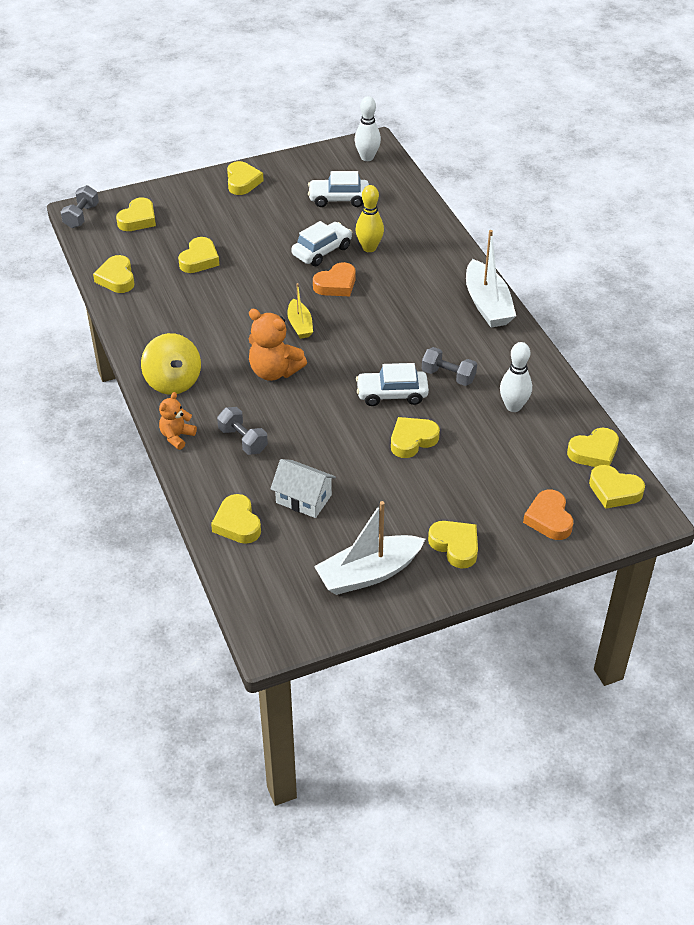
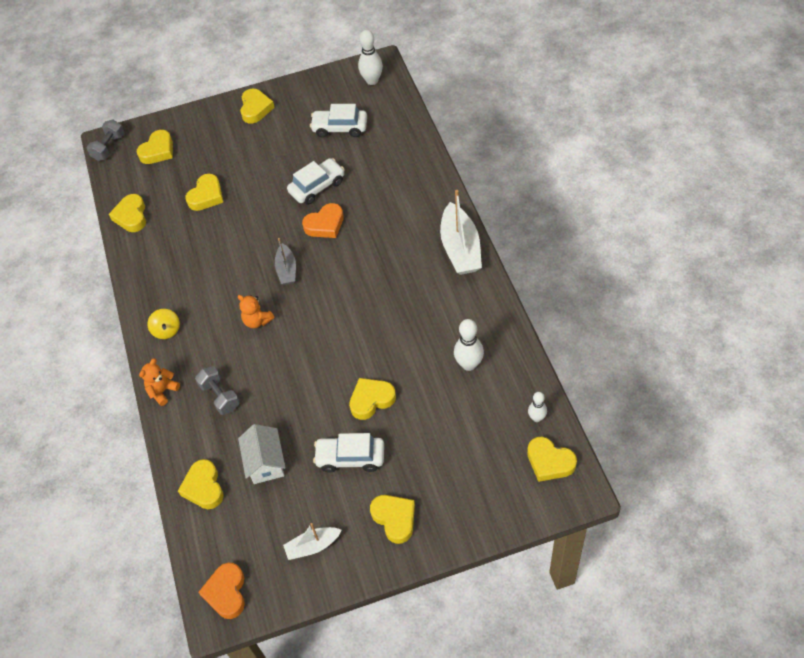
camera: 10 degrees right, 10 degrees up
yellow spinning top [141,333,201,395] -> yellow spinning top [147,309,180,339], size x0.57
orange teddy bear [249,309,307,381] -> orange teddy bear [238,295,275,328], size x0.60
white house [270,459,336,518] -> white house turned 45 degrees clockwise [238,424,286,484]
yellow boat [287,283,313,339] -> grey boat [275,238,296,285]
white boat [314,501,425,595] -> white boat [283,523,342,560], size x0.57
yellow bowling pin [356,185,384,252] -> none
white car [356,363,429,406] -> white car moved to [313,433,384,473]
grey dumbbell [422,347,477,386] -> none
orange heart [523,490,573,540] -> orange heart moved to [198,563,245,619]
yellow heart [567,428,619,467] -> white bowling pin [528,392,547,422]

